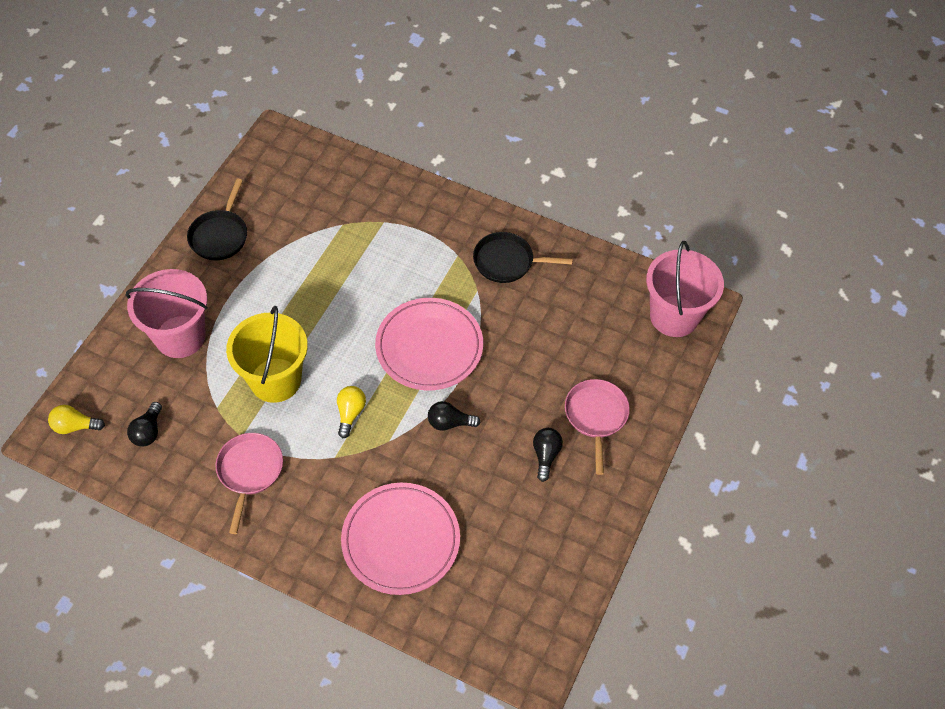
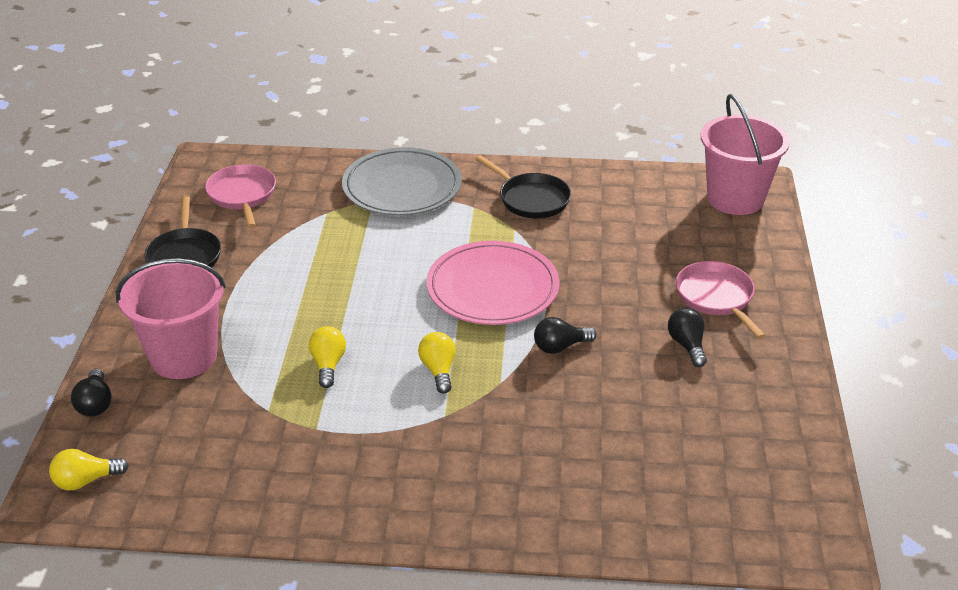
camera: 20 degrees left, 20 degrees down
black light bulb [127,402,162,447] -> black light bulb moved to [71,369,112,417]
pink pan [215,433,283,534] -> pink pan moved to [205,164,276,228]
yellow bucket [226,306,308,403] -> yellow light bulb [309,326,346,388]
pink plate [341,483,460,595] -> none
black pan [473,232,573,283] -> black pan turned 120 degrees counterclockwise [476,155,571,218]
none -> grey plate [342,147,462,216]

